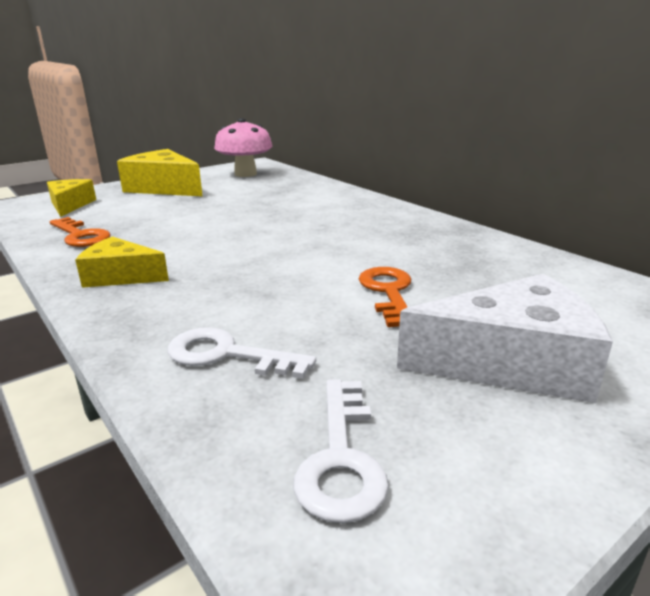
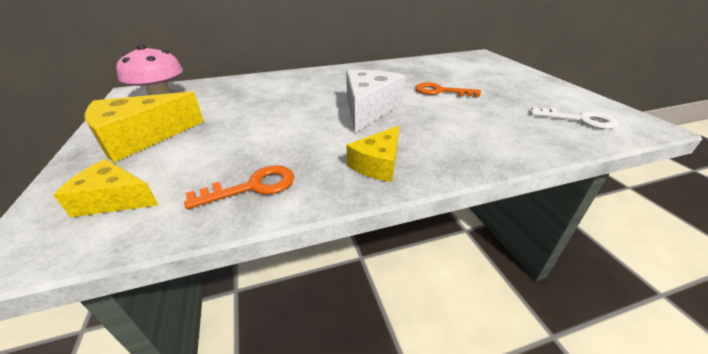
camera: 70 degrees left, 10 degrees up
white key [168,327,316,379] -> none
white cheese [397,274,613,403] -> white cheese moved to [346,70,405,133]

